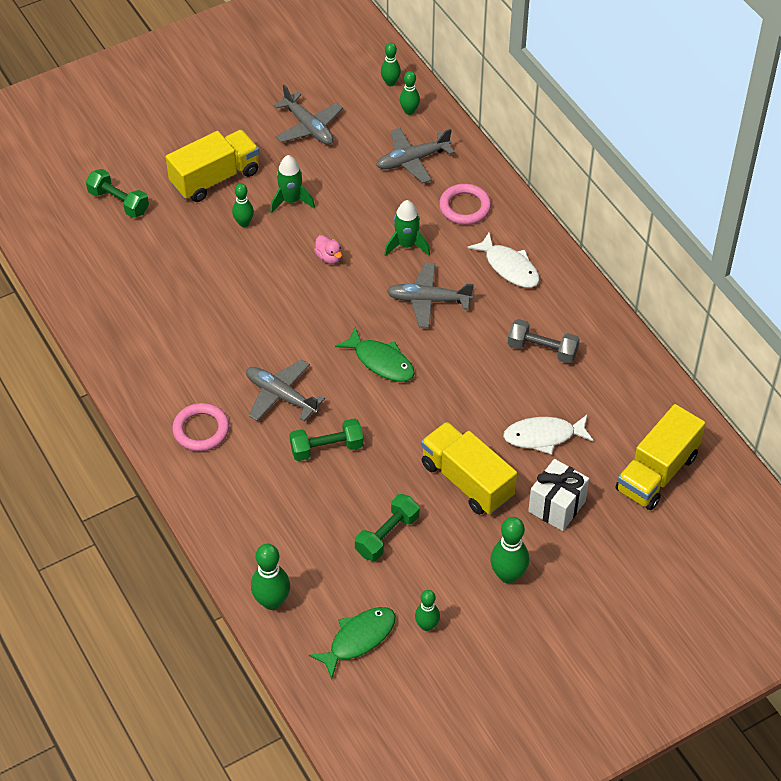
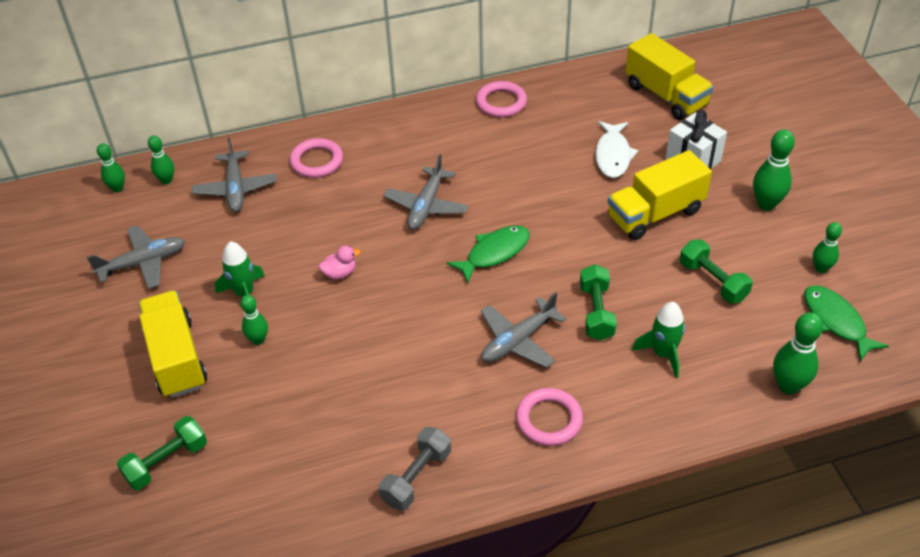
camera: 75 degrees left, 5 degrees down
green rocket [384,200,430,257] -> green rocket moved to [632,302,685,378]
white fish [467,232,539,288] -> none
grey dumbbell [508,319,580,364] -> grey dumbbell moved to [379,427,451,511]
none -> pink ring [476,81,527,117]

